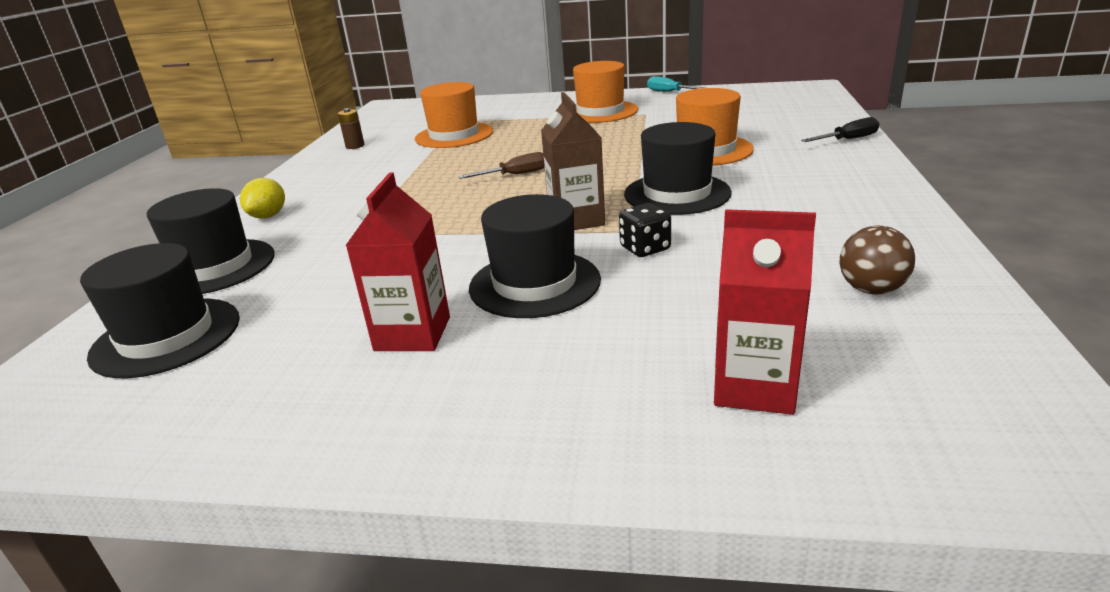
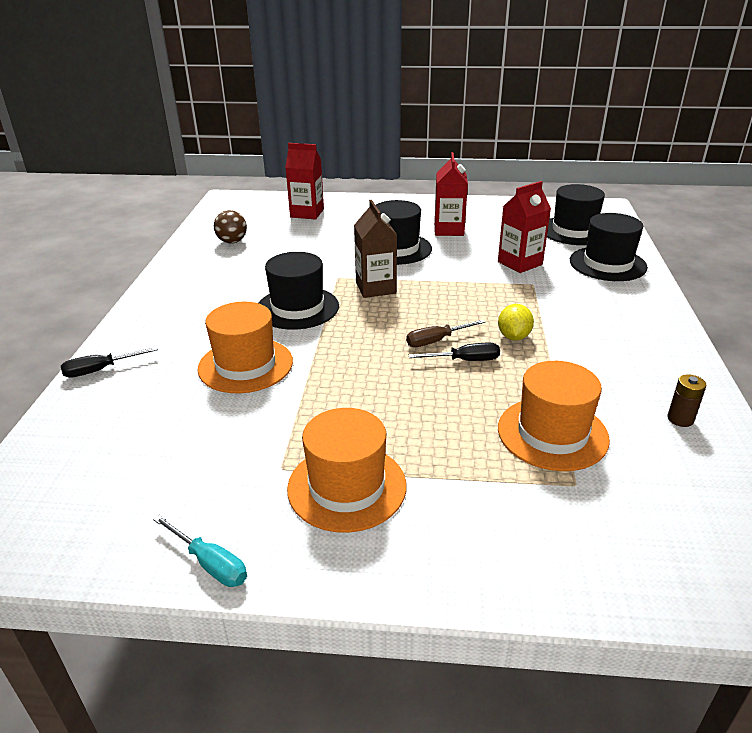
camera: 175 degrees right, 5 degrees up
yellow lemon [240,178,285,219] -> yellow lemon moved to [498,304,534,341]
black dice [619,203,671,257] -> none
none -> black screwdriver [409,343,500,361]
none -> red carton [498,181,551,273]

